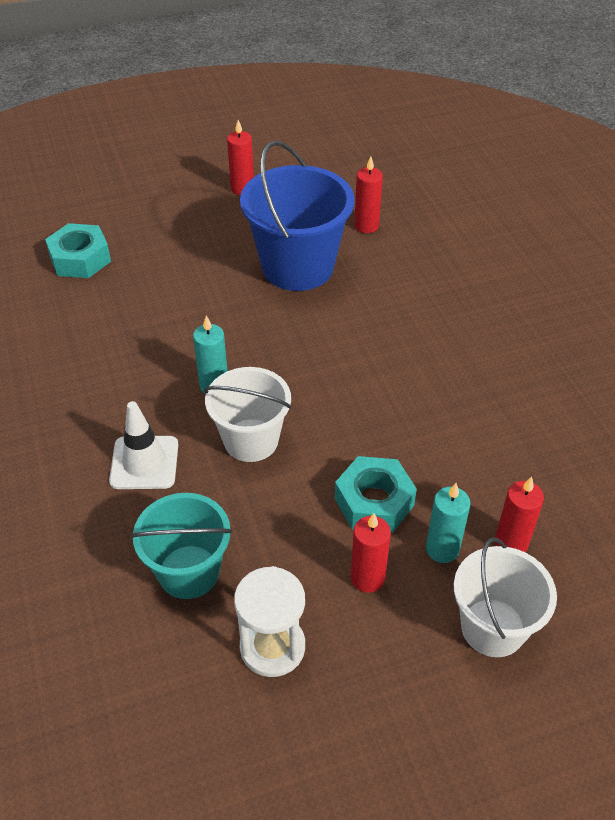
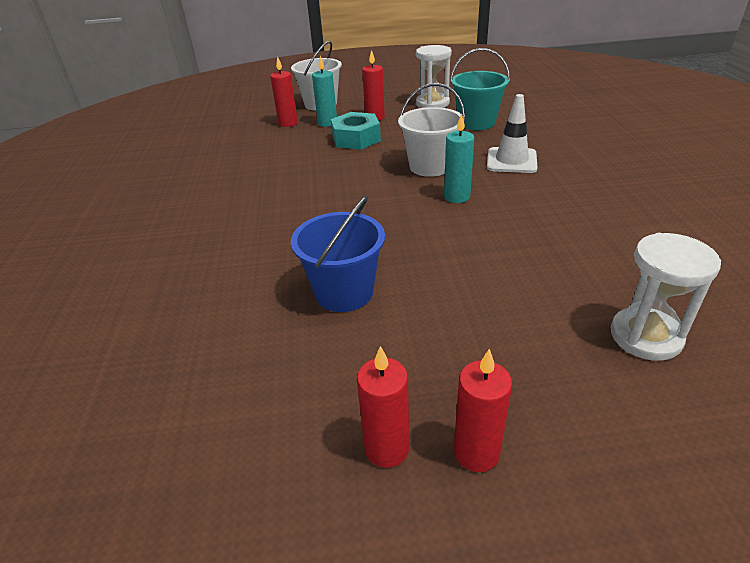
camera: 165 degrees left, 10 degrees down
turquoise nut [45,223,111,278] -> white hourglass [610,233,721,361]
blue bucket [240,140,354,291] -> blue bucket [291,196,385,312], size x0.64
red candle [354,156,383,233] -> red candle moved to [454,349,512,472]

